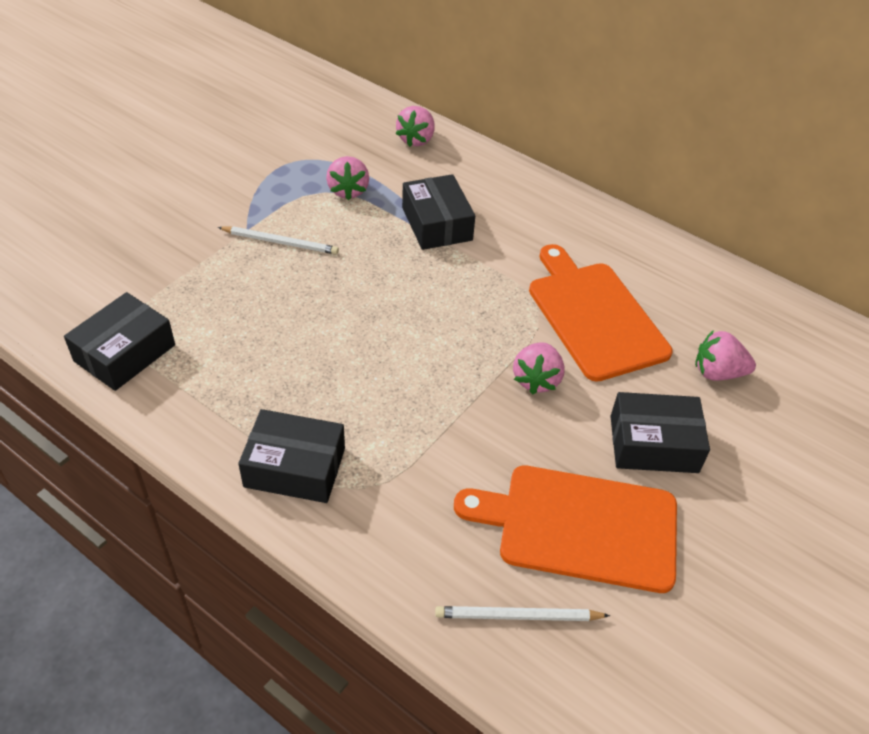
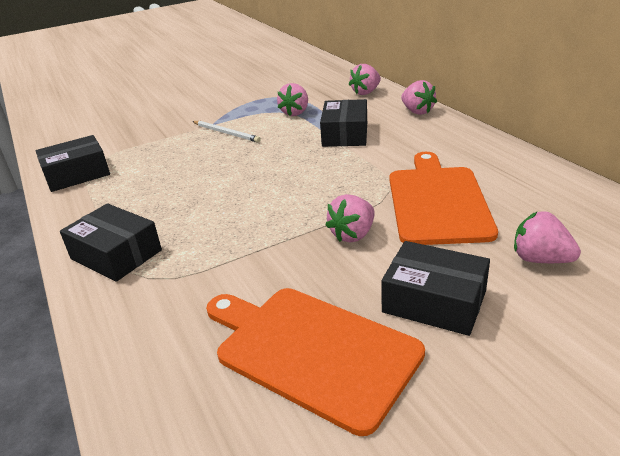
camera: 30 degrees right, 15 degrees down
white pencil [435,606,610,621] -> none
none -> pink strawberry [401,80,437,115]

